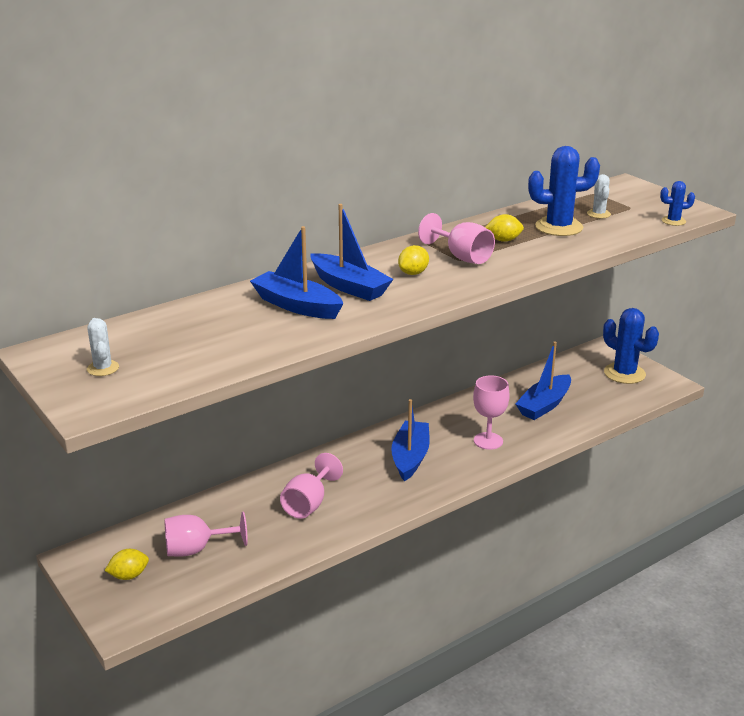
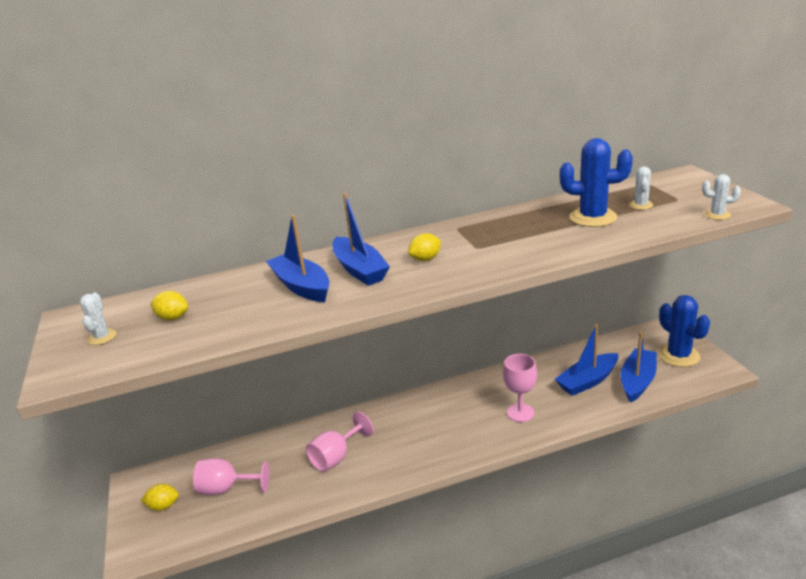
camera: 20 degrees right, 0 degrees up
blue boat [391,399,430,481] -> blue boat moved to [621,332,657,403]
pink goblet [418,213,495,264] -> none
yellow lemon [485,214,524,242] -> yellow lemon moved to [150,291,188,321]
blue cactus [660,181,695,226] -> white cactus [702,174,741,220]

